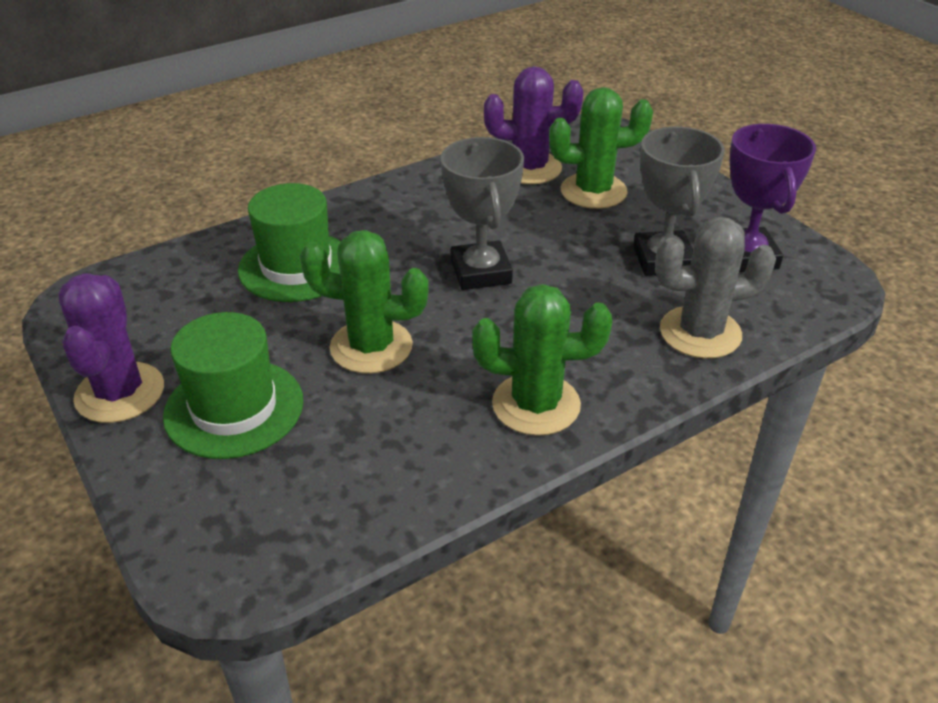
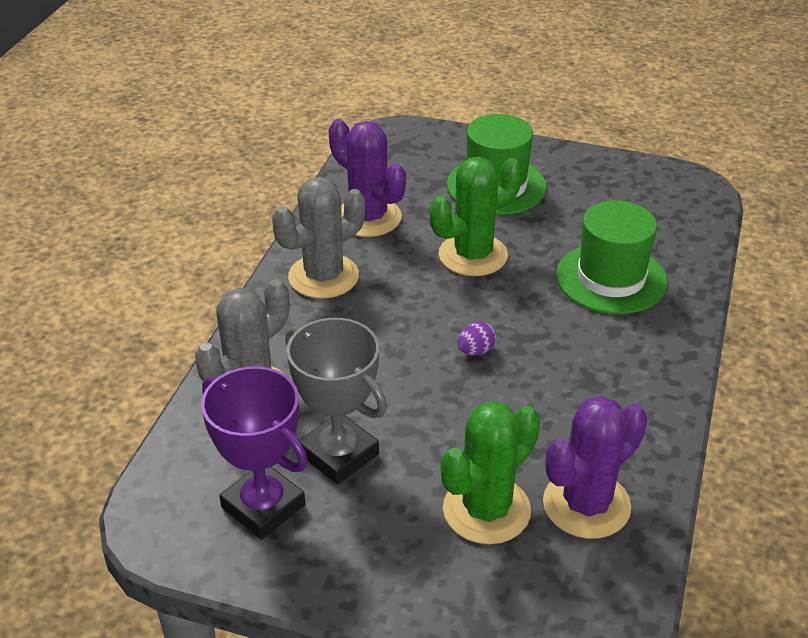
camera: 140 degrees right, 0 degrees up
purple cactus [58,273,164,423] -> purple cactus moved to [328,119,406,237]
grey trophy [441,137,524,290] -> purple egg [457,322,496,355]
green cactus [472,284,612,436] -> grey cactus [272,177,365,298]

